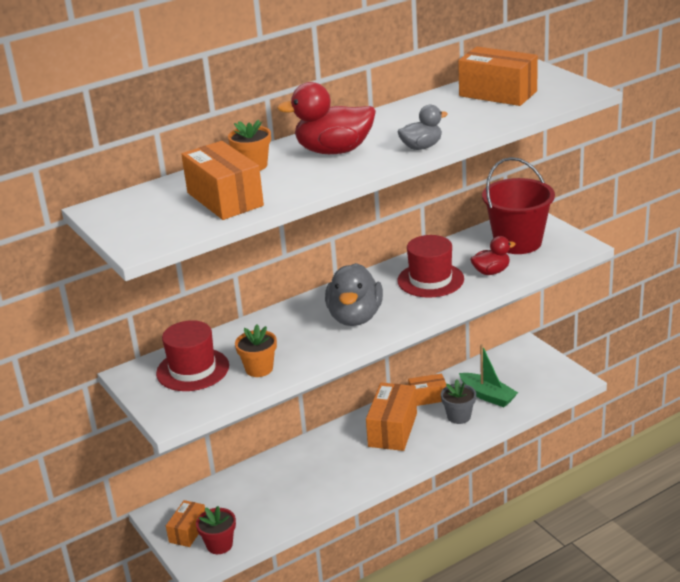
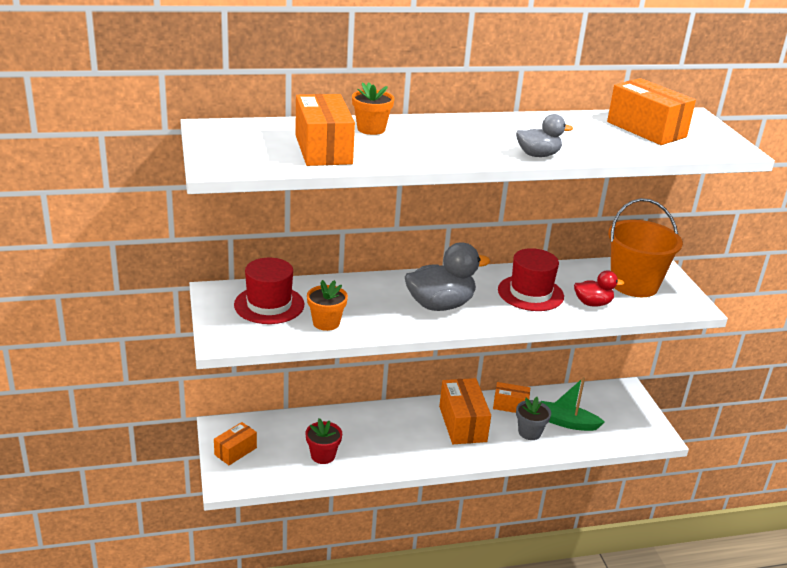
camera: 15 degrees right, 0 degrees up
red flower pot [196,506,236,554] -> red flower pot moved to [305,418,342,464]
red duck [277,82,376,154] -> none
grey duck [325,263,383,326] -> grey duck turned 135 degrees counterclockwise [405,242,490,311]
orange box [366,383,417,451] -> orange box turned 45 degrees counterclockwise [439,378,491,444]
green boat [459,344,518,407] -> green boat turned 135 degrees clockwise [541,377,605,431]
red bucket [482,157,555,254] -> orange bucket [608,198,683,297]

